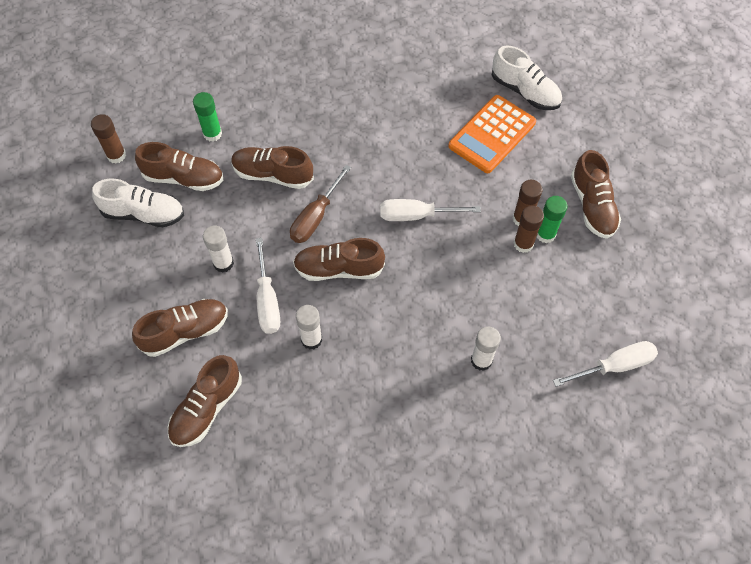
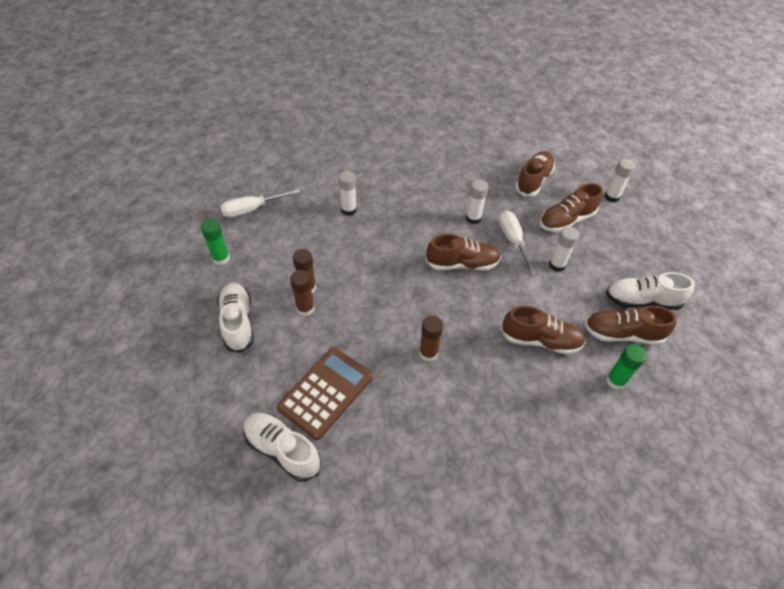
camera: 175 degrees right, 10 degrees down
brown glue stick [91,114,126,164] -> brown glue stick moved to [419,316,443,362]
brown screwdriver [290,165,351,243] -> none
white screwdriver [380,199,481,221] -> none
orange calculator [448,95,536,173] -> brown calculator [277,348,373,440]
green glue stick [537,196,568,243] -> green glue stick moved to [201,219,230,265]
brown shoe [571,150,621,239] -> white shoe [217,283,254,353]
none -> white glue stick [604,159,635,202]

